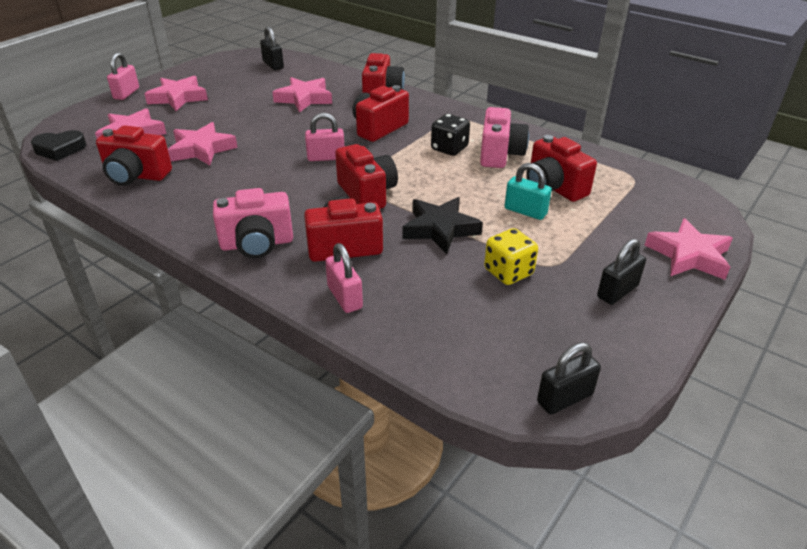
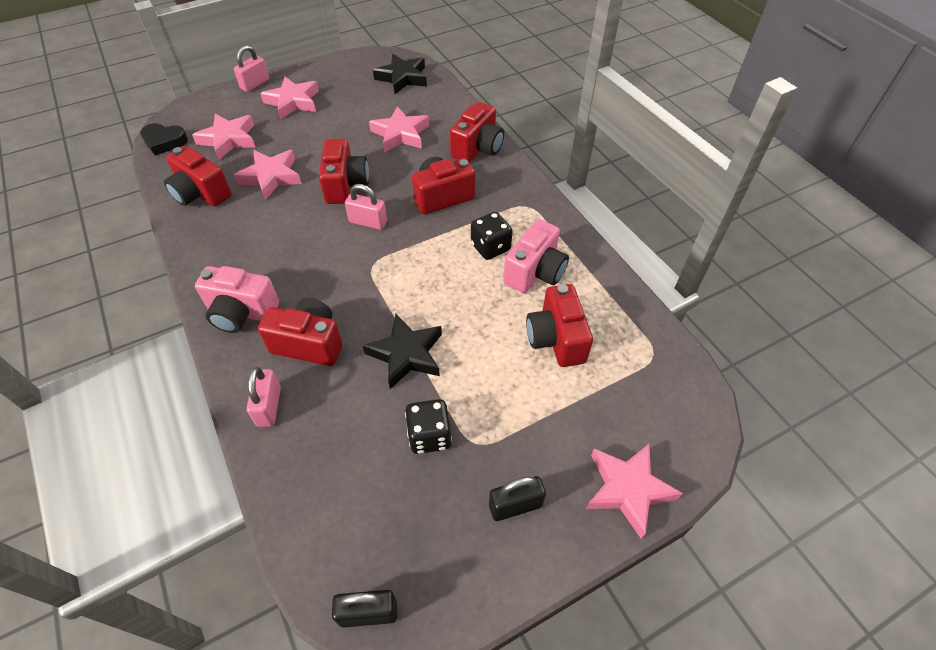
camera: 25 degrees right, 15 degrees up
black padlock [260,27,284,70] -> black star [373,54,427,94]
red camera [335,144,398,209] -> red camera moved to [319,139,369,204]
yellow dice [484,228,538,285] -> black dice [405,399,452,454]
turquoise padlock [505,163,552,220] -> none

